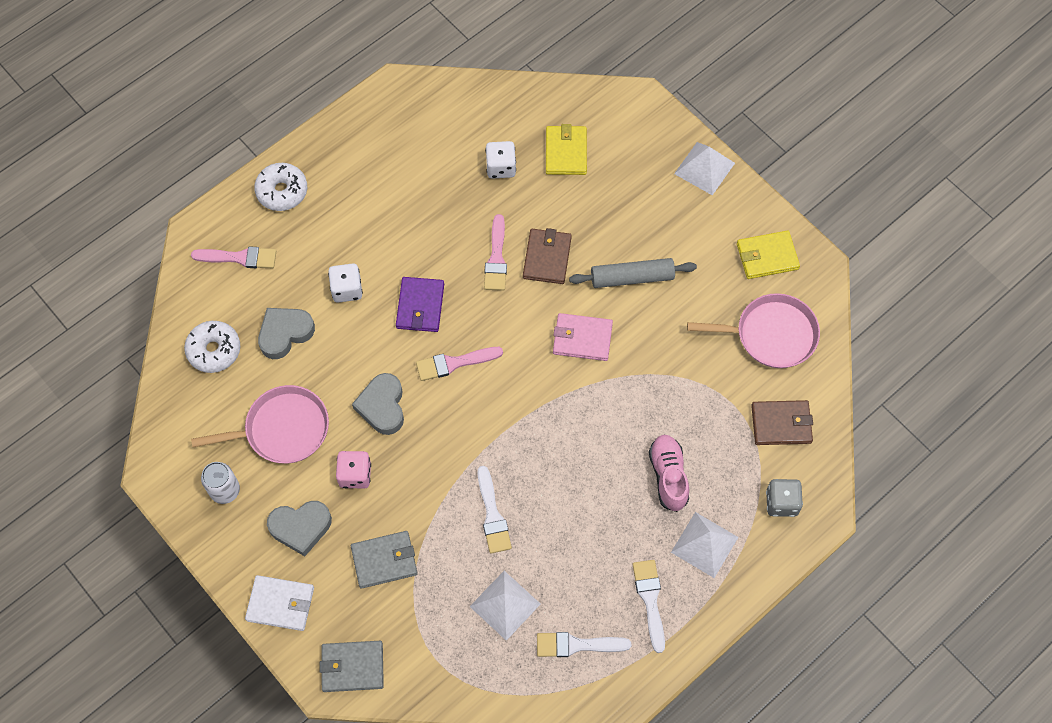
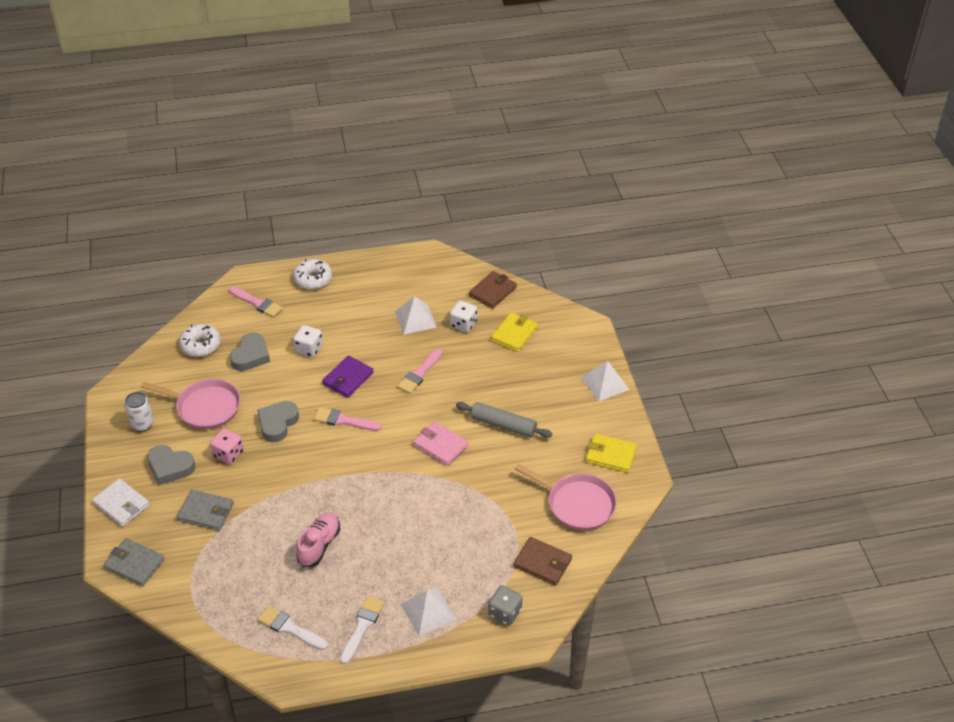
camera: 30 degrees right, 20 degrees down
grey heart [258,308,315,359] -> grey heart turned 120 degrees clockwise [230,332,270,371]
white pyramid [470,571,540,641] -> white pyramid moved to [395,296,437,334]
white brush [477,466,512,554] -> none
brown wallet [523,228,572,284] -> brown wallet moved to [469,271,517,309]
pink shoe [649,435,689,512] -> pink shoe moved to [297,513,340,567]

